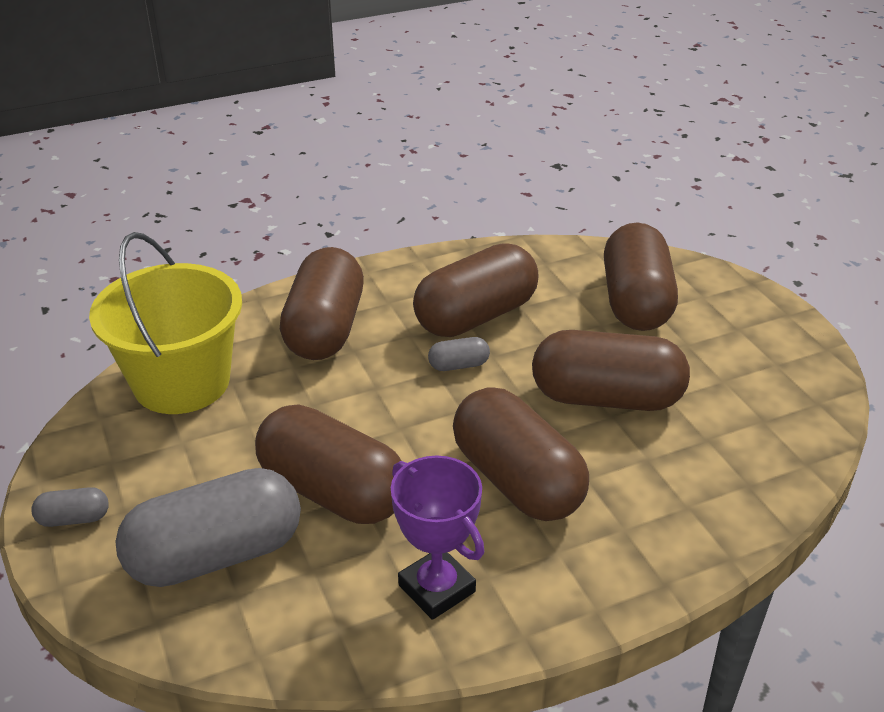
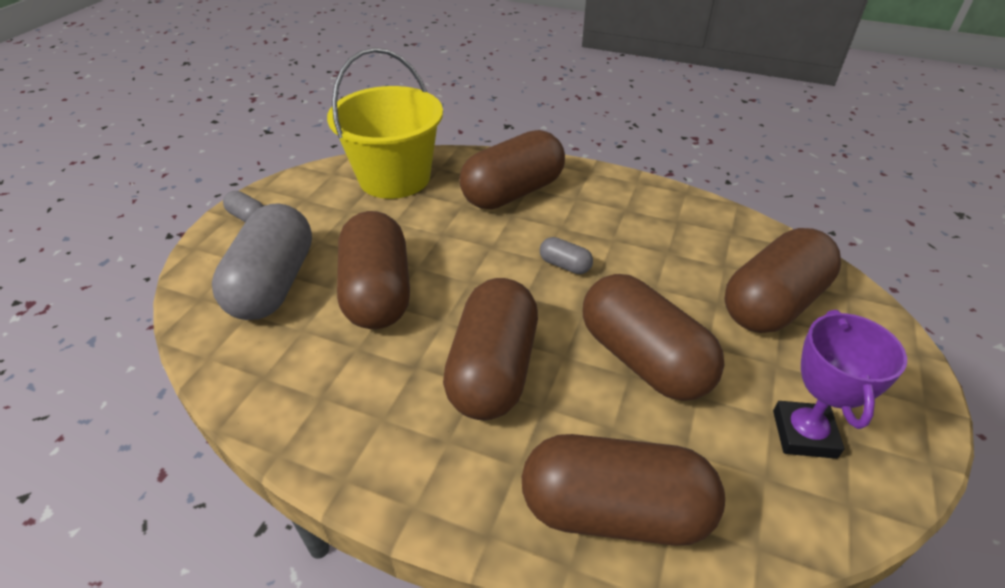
camera: 45 degrees right, 5 degrees up
grey capsule [115,468,301,587] -> grey capsule turned 75 degrees clockwise [212,203,312,320]
purple trophy [391,455,484,620] -> purple trophy moved to [773,310,907,459]
brown capsule [413,243,538,337] -> brown capsule moved to [522,434,725,546]

